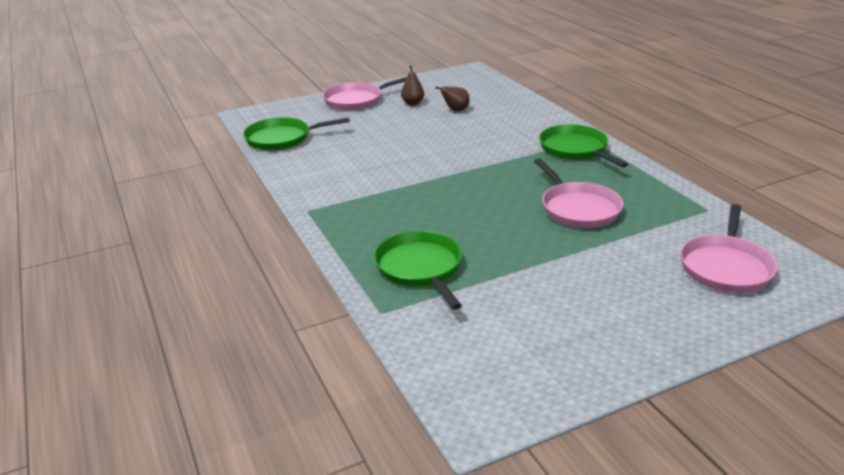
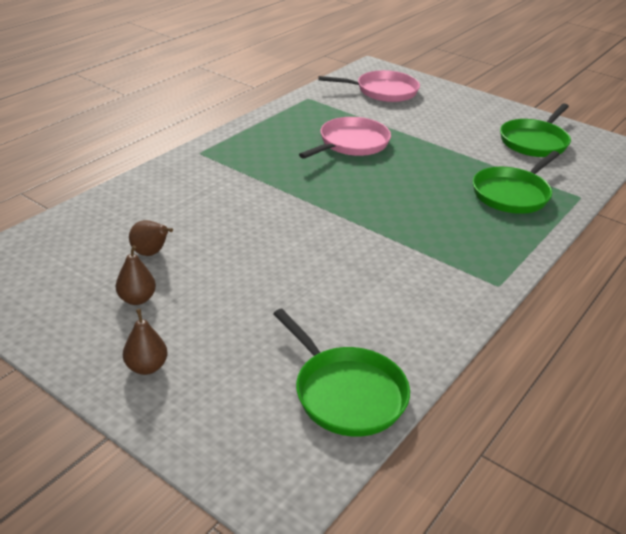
camera: 120 degrees left, 5 degrees up
pink pan [323,77,407,111] -> brown pear [123,309,167,375]
green pan [539,124,628,167] -> green pan moved to [500,104,571,157]

